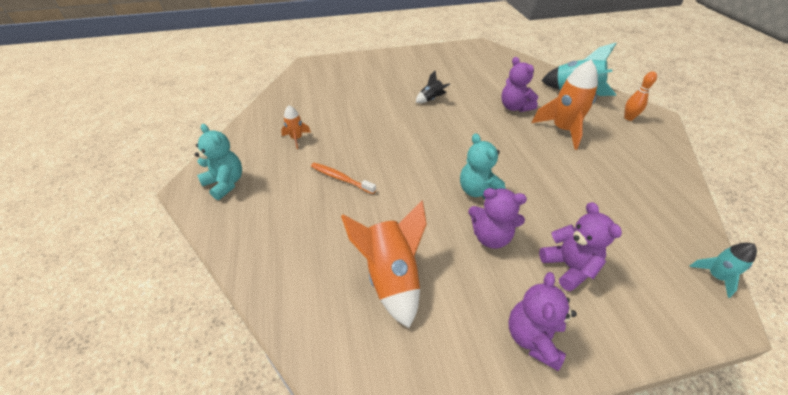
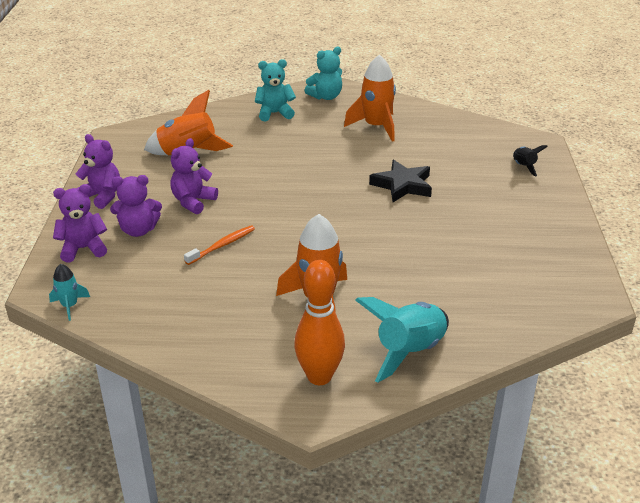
camera: 105 degrees right, 10 degrees down
orange rocket [281,105,311,149] -> orange rocket [344,54,396,142], size x1.95
orange toothbrush [311,163,376,194] -> orange toothbrush moved to [184,225,255,265]
black rocket [416,71,450,103] -> black rocket moved to [513,145,548,176]
turquoise teddy bear [460,133,506,199] -> turquoise teddy bear moved to [255,59,296,121]
purple teddy bear [501,57,538,112] -> purple teddy bear moved to [53,184,107,262]
orange bowling pin [624,71,657,121] -> orange bowling pin [294,260,345,385], size x1.79
none -> black star [369,160,432,202]

